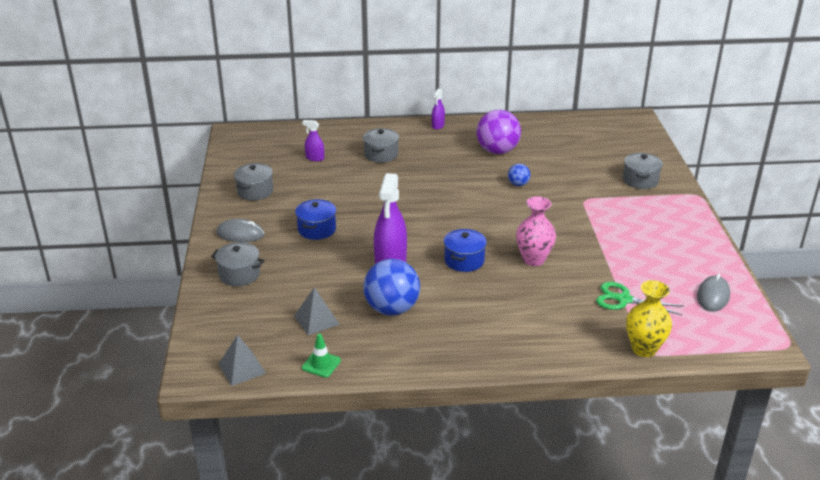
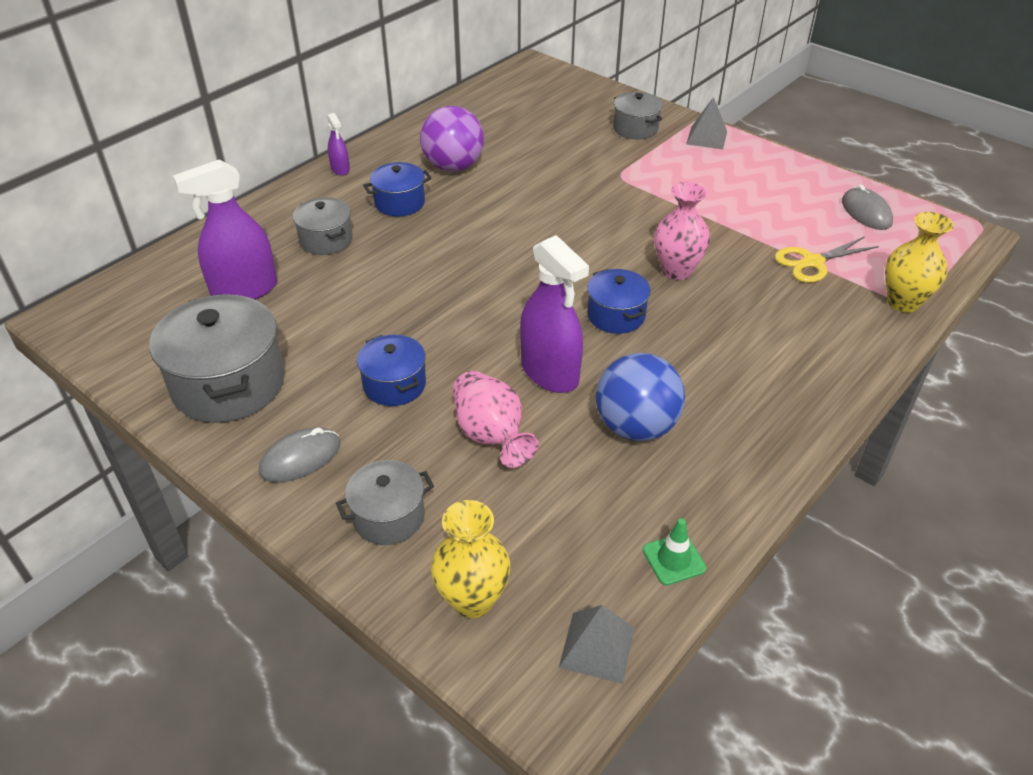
camera: 45 degrees left, 10 degrees up
grey pot [234,163,273,201] -> grey pot [149,294,285,423], size x1.78
grey pyramid [294,287,340,335] -> grey pyramid moved to [686,97,727,150]
purple spray bottle [302,120,324,161] -> purple spray bottle [173,159,277,300], size x2.06
blue ball [508,164,530,186] -> none
green scissors [596,282,684,315] -> yellow scissors [775,236,879,283]
none -> blue pot [363,162,432,217]
none -> yellow vase [431,500,510,618]
none -> pink vase [452,371,539,468]

